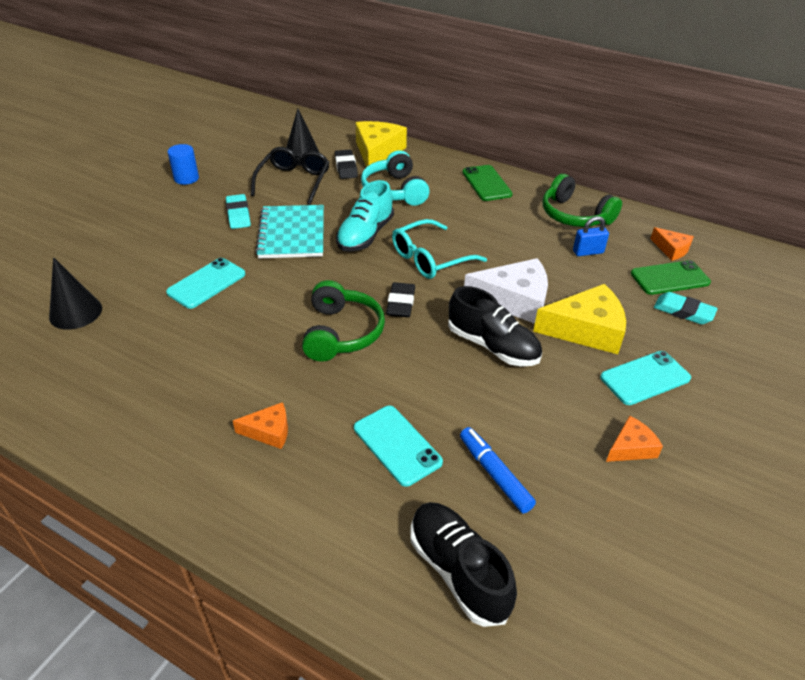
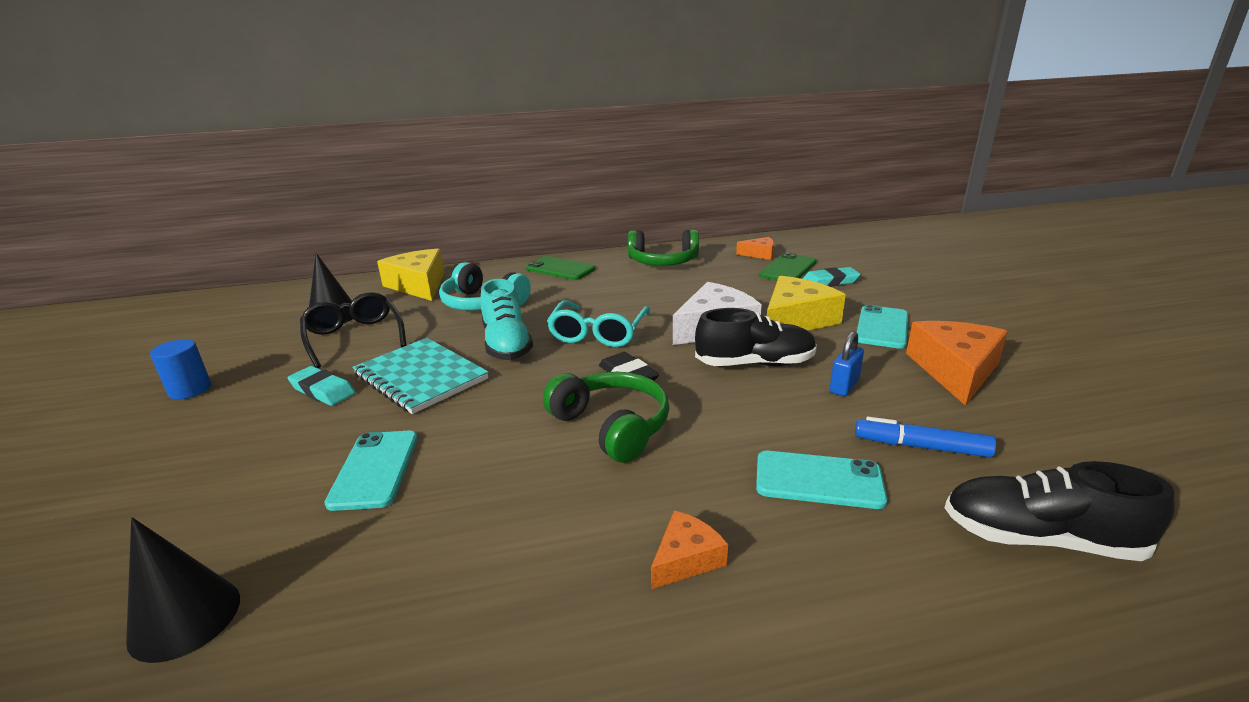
camera: 40 degrees left, 15 degrees down
black eraser [335,150,358,179] -> none
blue padlock [573,216,609,256] -> blue padlock moved to [830,331,864,396]
orange cheese [606,416,663,462] -> orange cheese [906,321,1008,406], size x1.88

